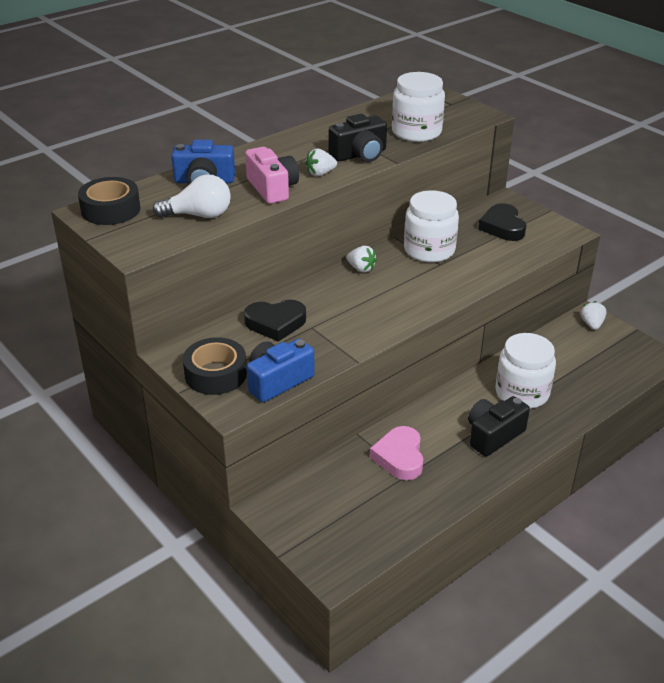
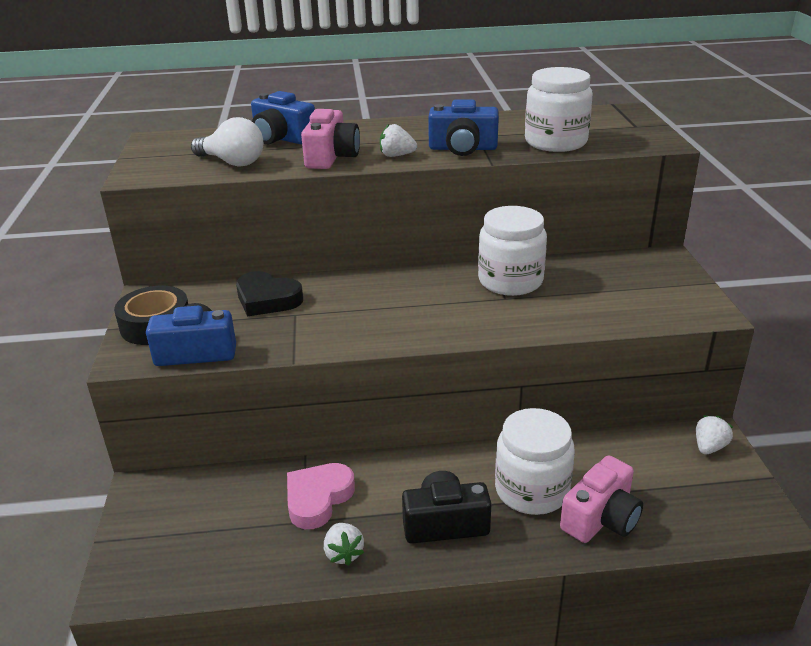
camera: 35 degrees right, 5 degrees down
black tape [78,177,141,225] -> none
black camera [329,114,387,162] -> blue camera [428,100,499,156]
white strawberry [347,246,377,273] -> white strawberry moved to [324,523,364,566]
black heart [478,203,526,241] -> none
none -> pink camera [560,455,643,543]

